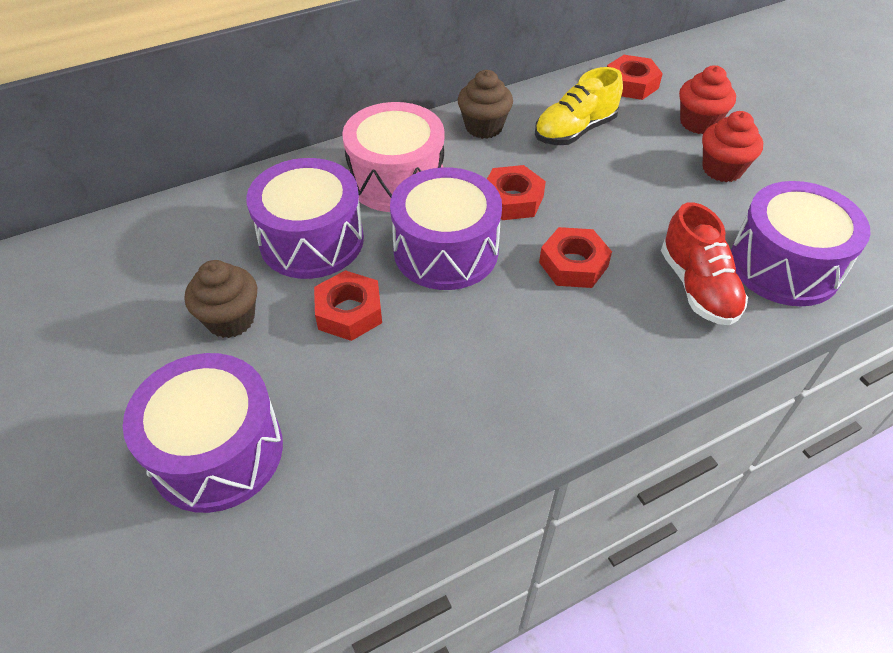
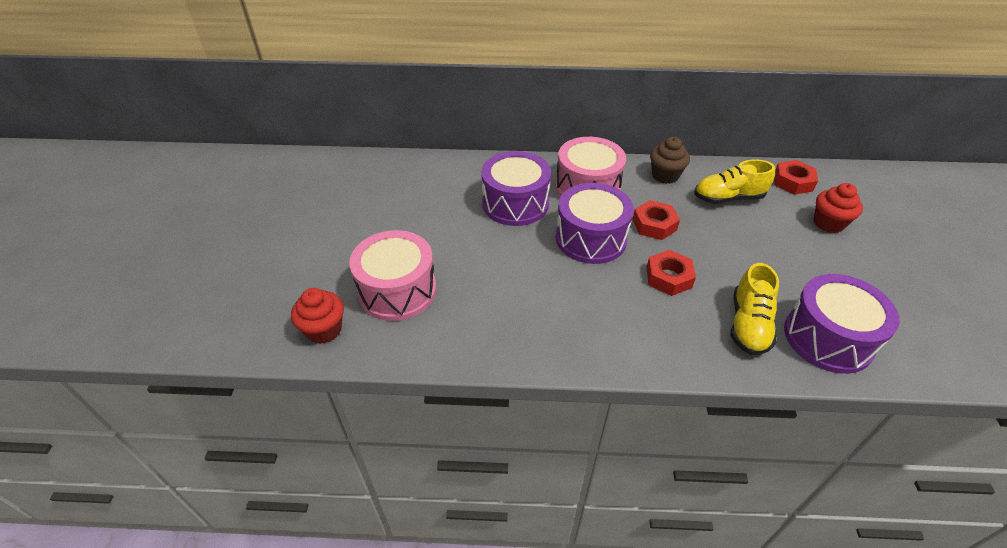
camera: 30 degrees right, 5 degrees down
purple drum [123,353,283,513] -> pink drum [349,230,437,321]
brown cupcake [185,260,257,338] -> none
red nut [314,270,382,341] -> none
red shoe [661,202,748,325] -> yellow shoe [731,263,779,355]
red cupcake [702,111,763,182] -> red cupcake moved to [291,288,344,344]

